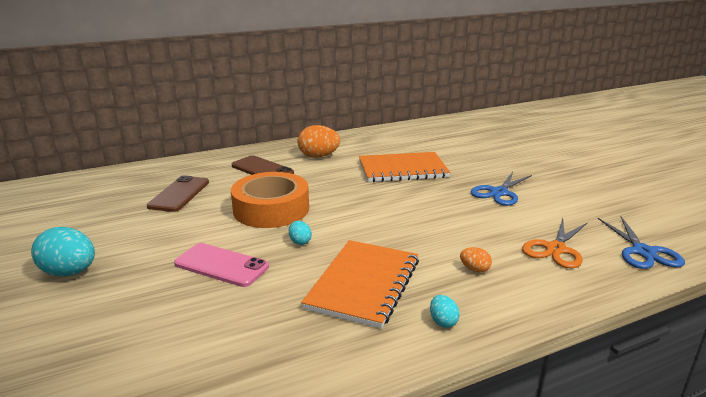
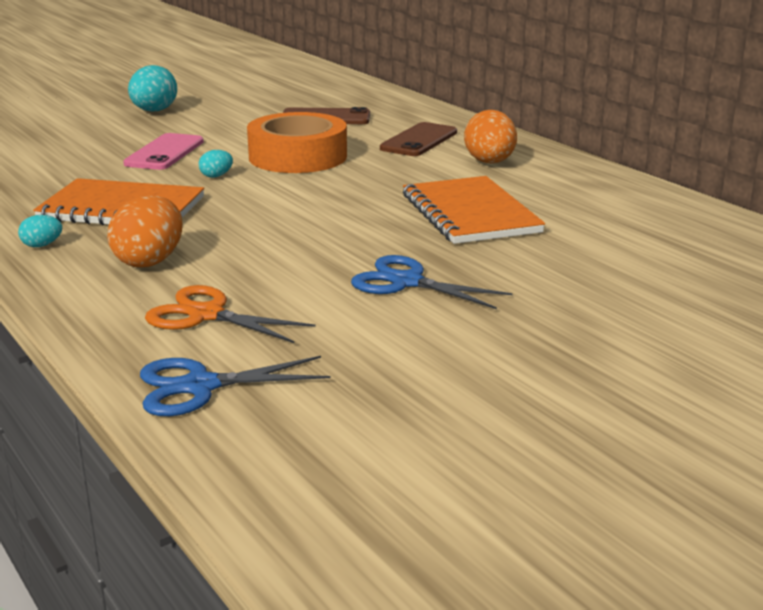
camera: 80 degrees right, 0 degrees up
orange egg [460,247,492,273] -> orange egg [107,196,183,267], size x2.01

